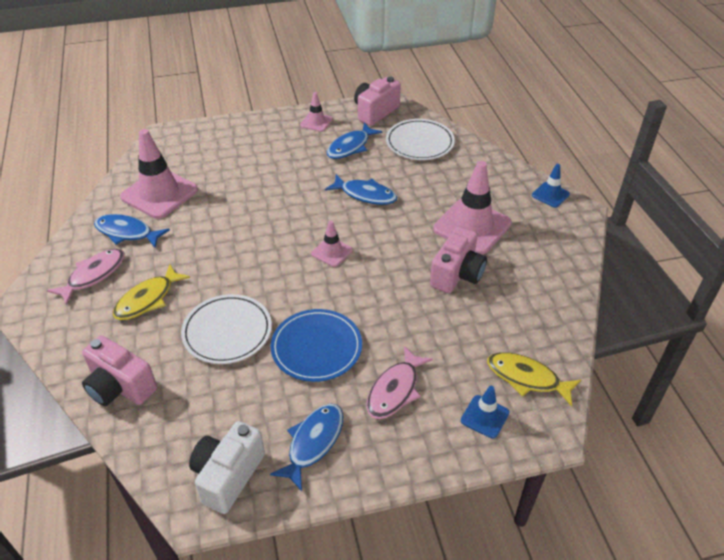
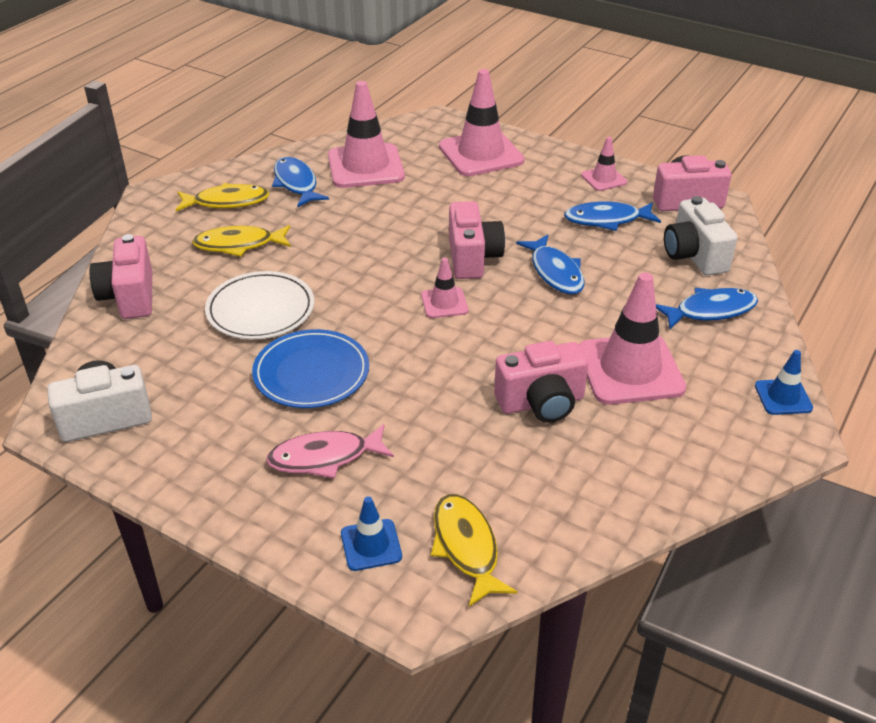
camera: 45 degrees right, 5 degrees down
pink fish [47,249,125,305] -> yellow fish [176,183,270,211]
blue fish [270,404,343,491] -> blue fish moved to [656,288,758,329]
white plate [386,119,455,160] -> white camera [664,196,737,276]
none -> pink traffic cone [439,69,524,176]
none -> pink camera [449,201,505,279]

